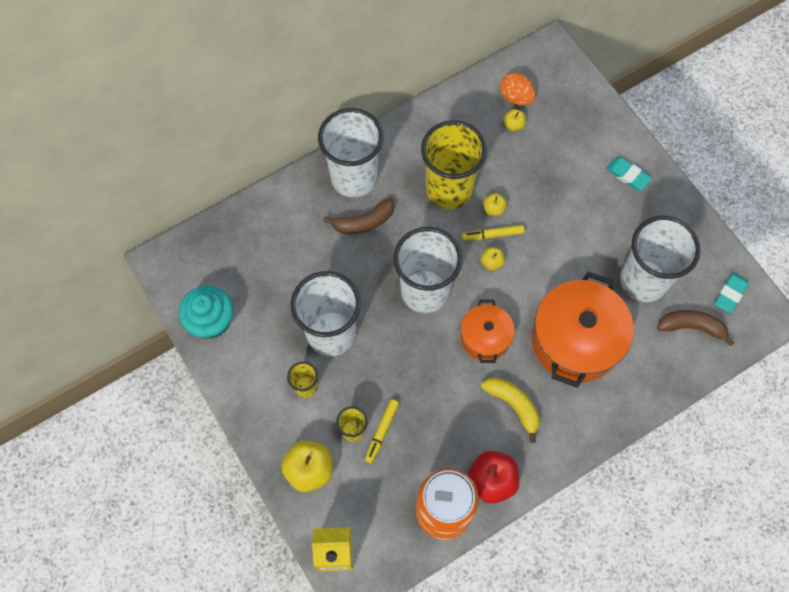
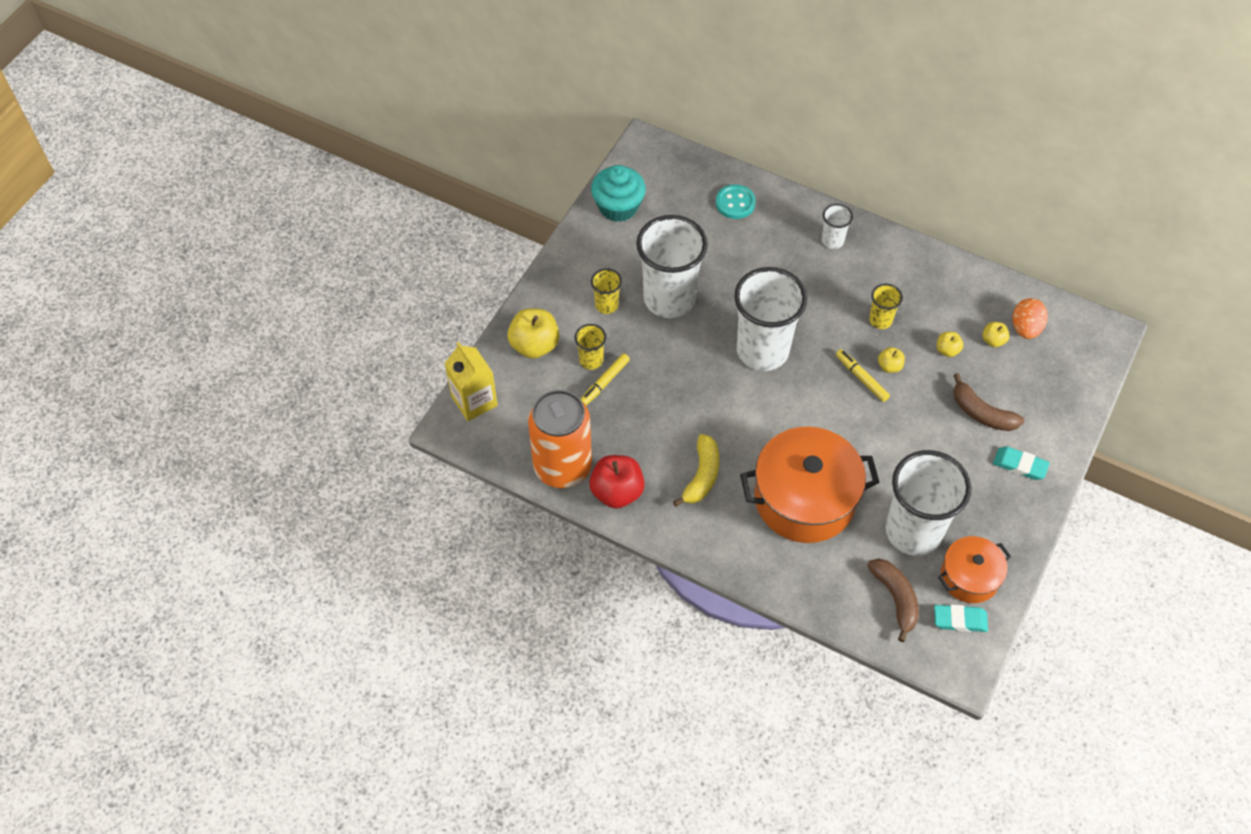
camera: 60 degrees right, 10 degrees down
white cup [318,108,383,197] -> white cup [822,204,853,249], size x0.45
brown banana [323,198,394,234] -> brown banana moved to [953,373,1024,431]
yellow marker [365,399,399,463] -> yellow marker turned 45 degrees counterclockwise [580,353,630,406]
yellow cup [421,120,487,209] -> yellow cup [869,284,903,329], size x0.45
orange pot [460,300,515,363] -> orange pot moved to [938,536,1011,603]
yellow apple [481,247,505,271] -> yellow apple moved to [937,332,964,357]
turquoise eraser [606,157,652,190] -> turquoise eraser turned 75 degrees counterclockwise [993,446,1050,480]
none -> turquoise button [716,184,756,219]

